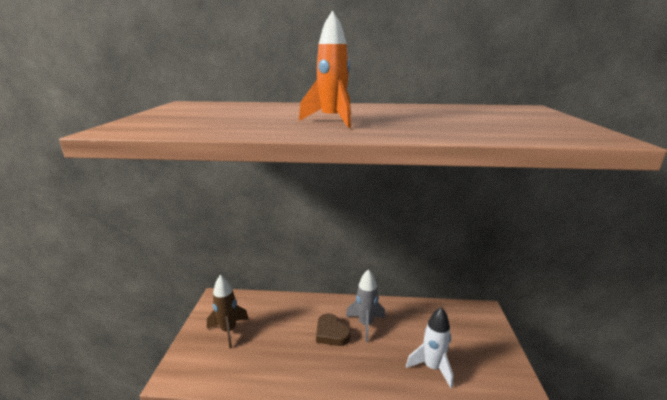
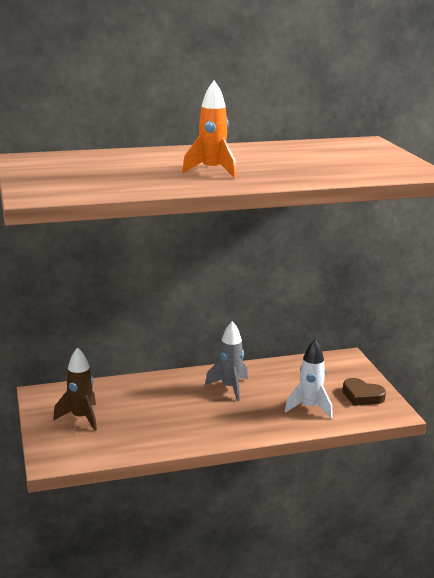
camera: 20 degrees left, 0 degrees up
brown heart [316,313,351,346] -> brown heart moved to [342,378,386,406]

